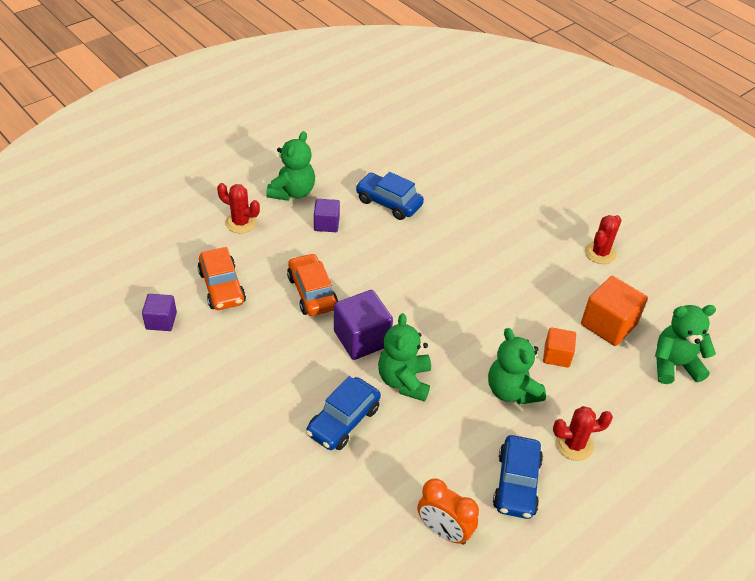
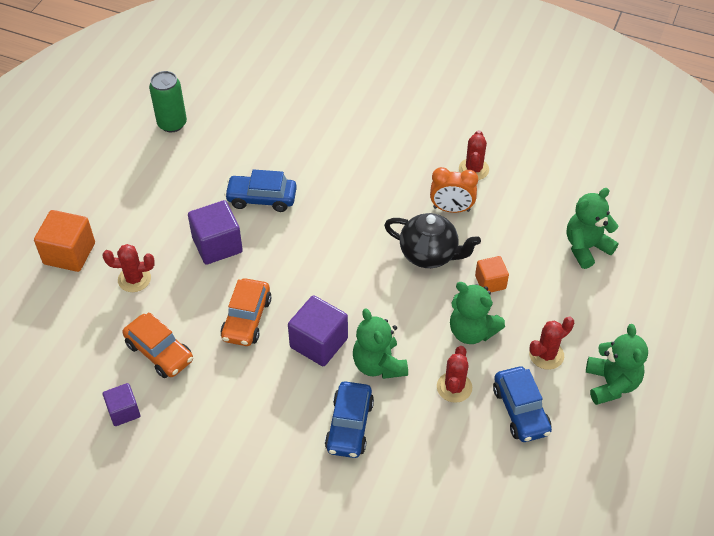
camera: 25 degrees left, 5 degrees up
green teddy bear [266,131,315,201] -> green teddy bear moved to [586,324,648,405]
orange car [287,253,338,316] -> orange car turned 120 degrees counterclockwise [220,278,271,346]
purple cube [314,199,340,232] -> purple cube [188,200,243,265], size x1.65
orange clock [418,478,479,545] -> orange clock moved to [430,167,478,213]
orange cube [581,276,648,346] -> orange cube moved to [34,210,95,272]
none -> green can [149,71,187,132]
none -> black teapot [384,213,481,268]
none -> red cactus [437,346,472,403]

